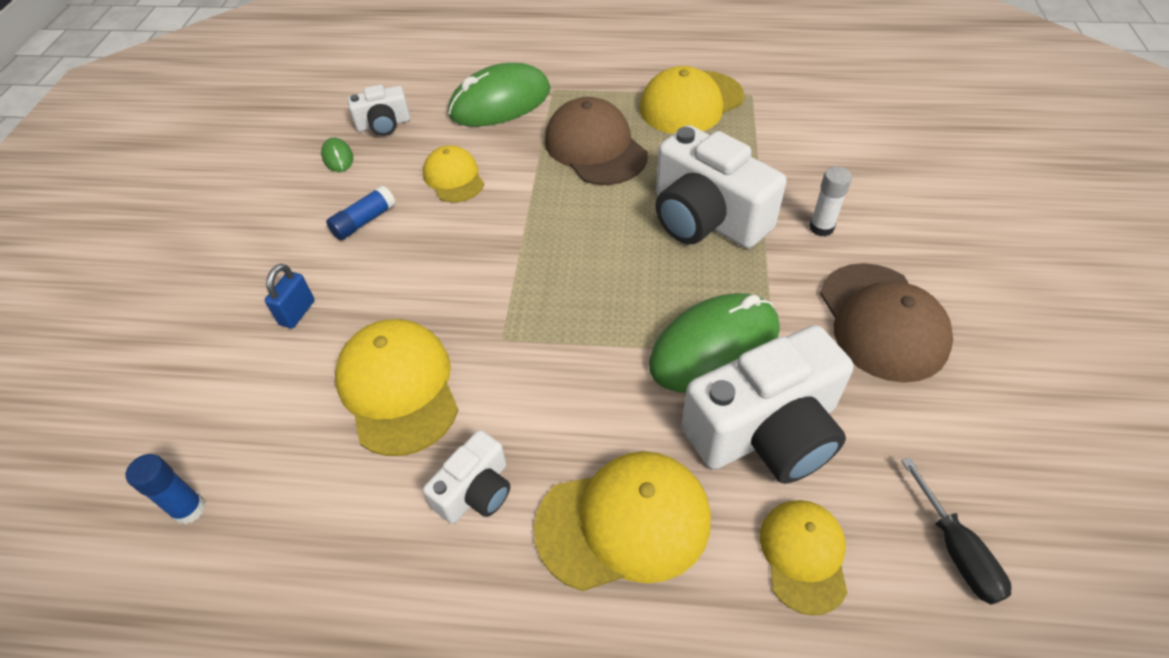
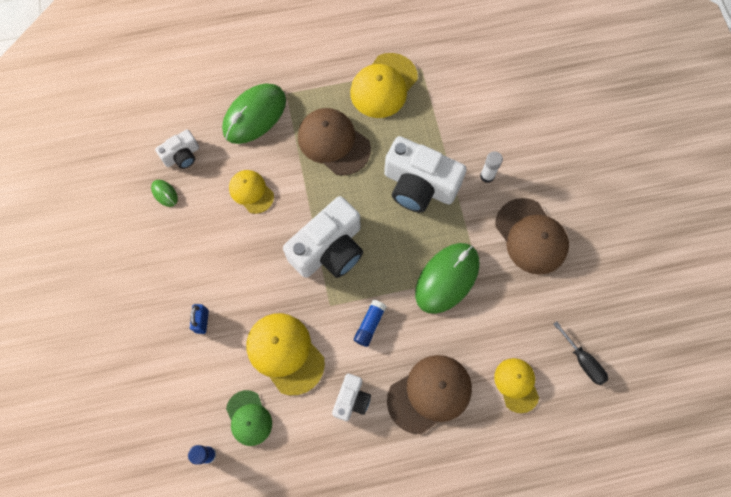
camera: 20 degrees left, 20 degrees up
blue glue stick [326,185,396,240] -> blue glue stick moved to [354,300,387,347]
yellow cap [534,451,711,591] -> brown cap [387,355,472,434]
white camera [681,325,854,484] -> white camera moved to [283,196,363,278]
none -> green cap [226,390,272,446]

